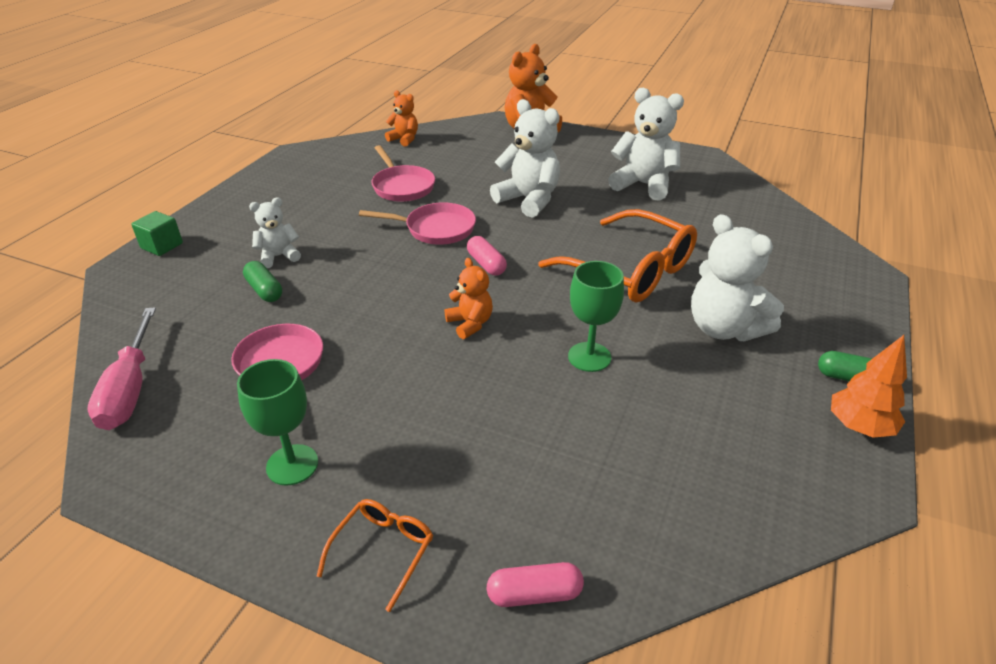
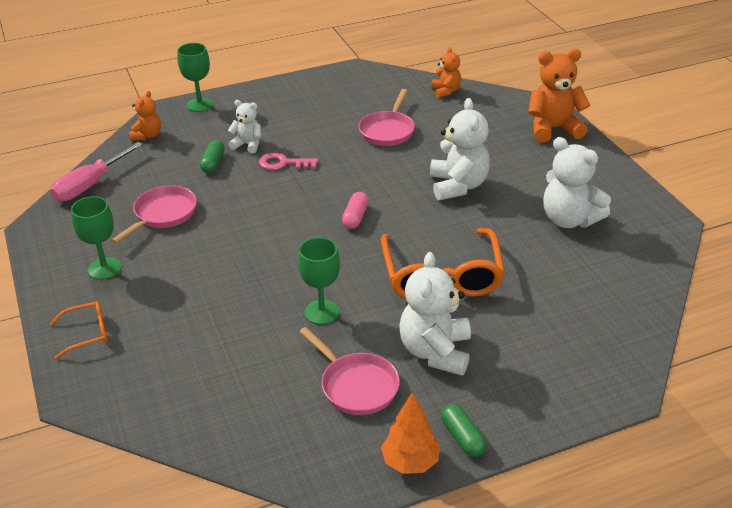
camera: 45 degrees right, 0 degrees up
green cube [131,211,183,256] -> green goblet [178,43,213,112]
pink pan [359,203,476,245] -> pink pan moved to [299,327,400,415]
orange teddy bear [444,258,493,339] -> orange teddy bear moved to [129,91,161,140]
pink capsule [487,562,584,607] -> none
white teddy bear [608,88,684,201] -> white teddy bear turned 150 degrees clockwise [543,137,611,228]
none -> pink key [259,153,318,170]

